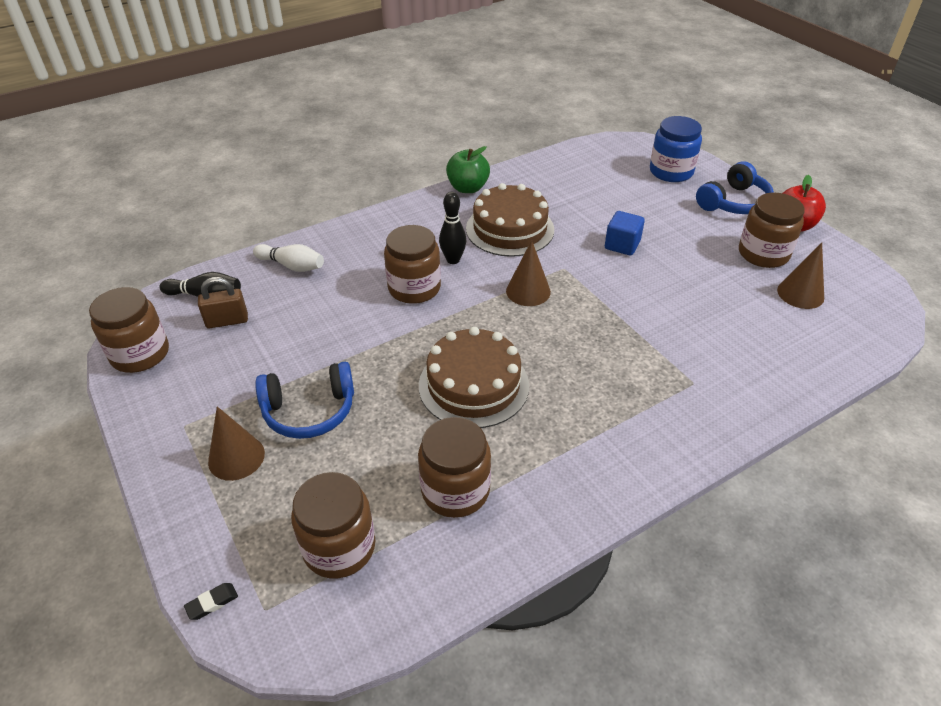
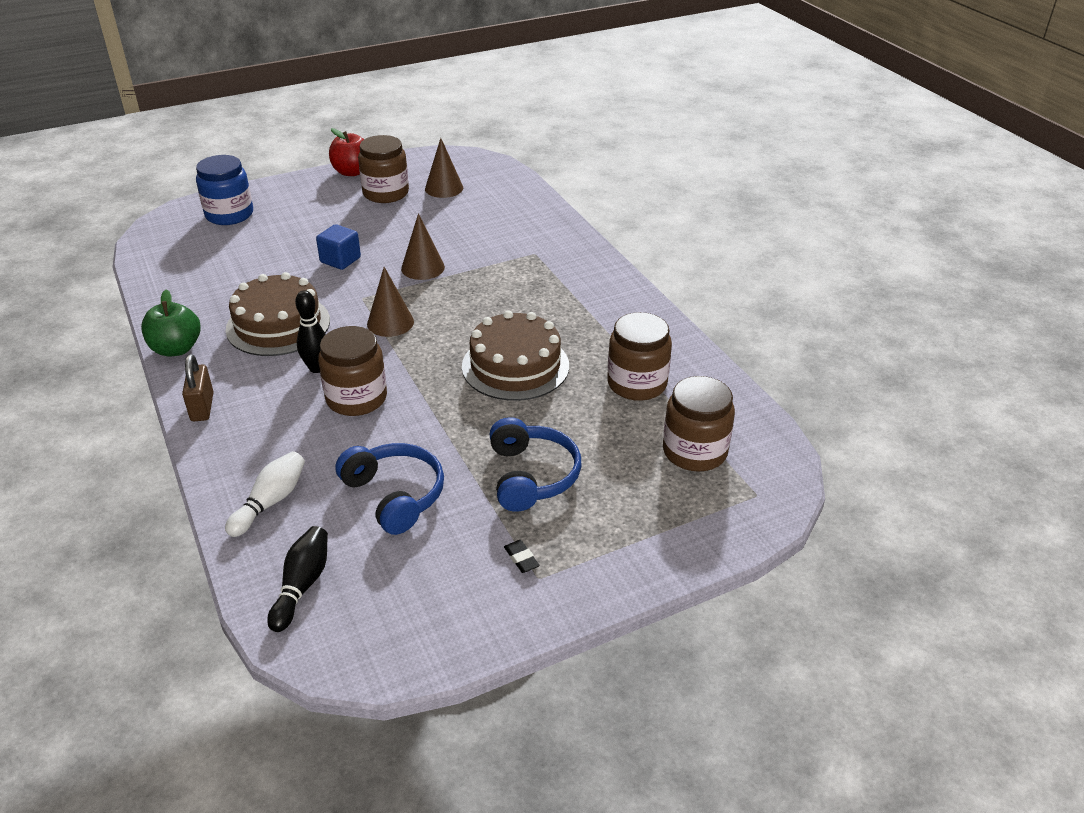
camera: 85 degrees left, 5 degrees down
brown jar [89,287,169,373] -> none
black eraser [184,583,238,620] -> black eraser moved to [504,540,540,573]
brown padlock [198,277,248,329] -> brown padlock moved to [182,354,214,421]
brown cone [208,406,265,481] -> brown cone moved to [401,214,445,280]
blue headphones [696,161,774,214] -> blue headphones moved to [335,443,444,535]

